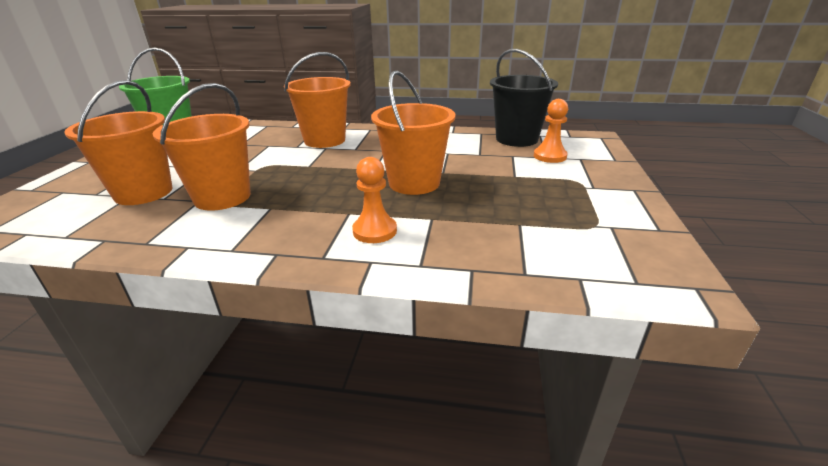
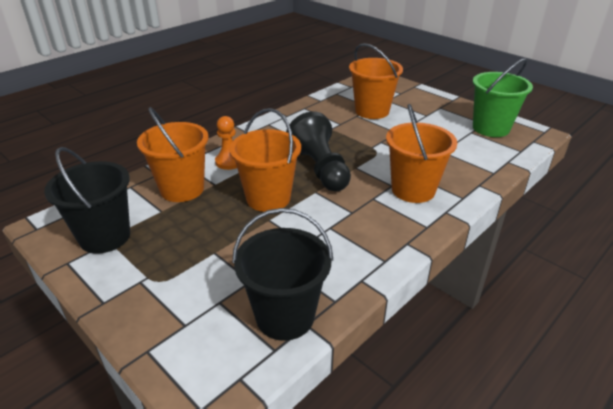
camera: 125 degrees right, 5 degrees up
orange bucket [153,83,251,210] -> orange bucket moved to [137,107,208,202]
orange pawn [534,99,568,163] -> none
none -> black bucket [44,147,130,254]
none -> black pawn [286,111,351,191]

